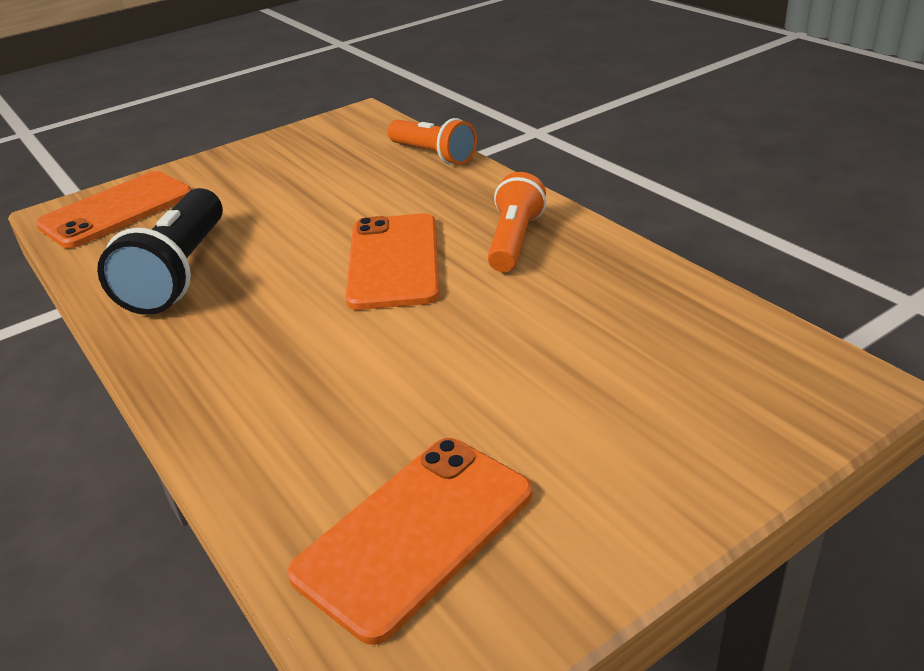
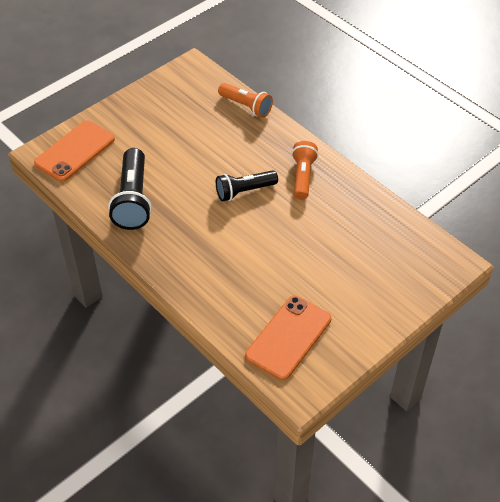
camera: 10 degrees left, 15 degrees up
orange phone [346,213,440,310] -> black flashlight [216,170,278,201]

